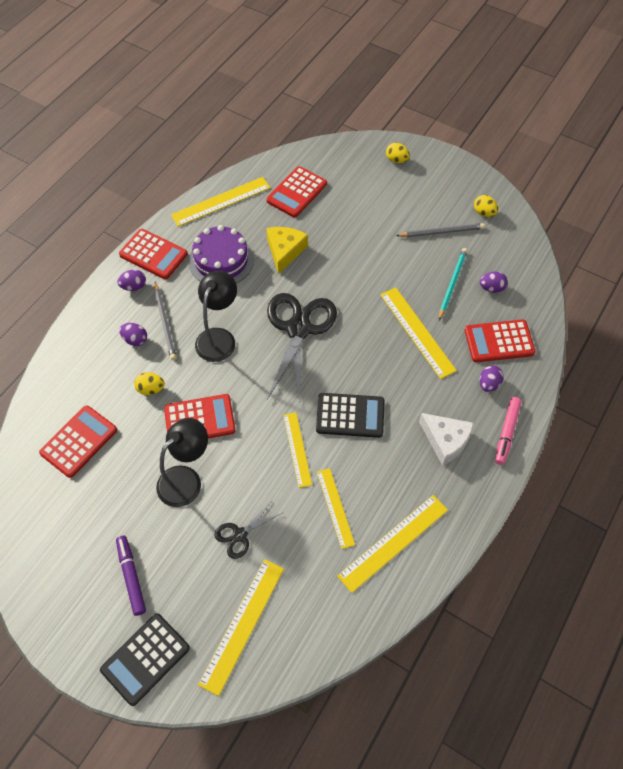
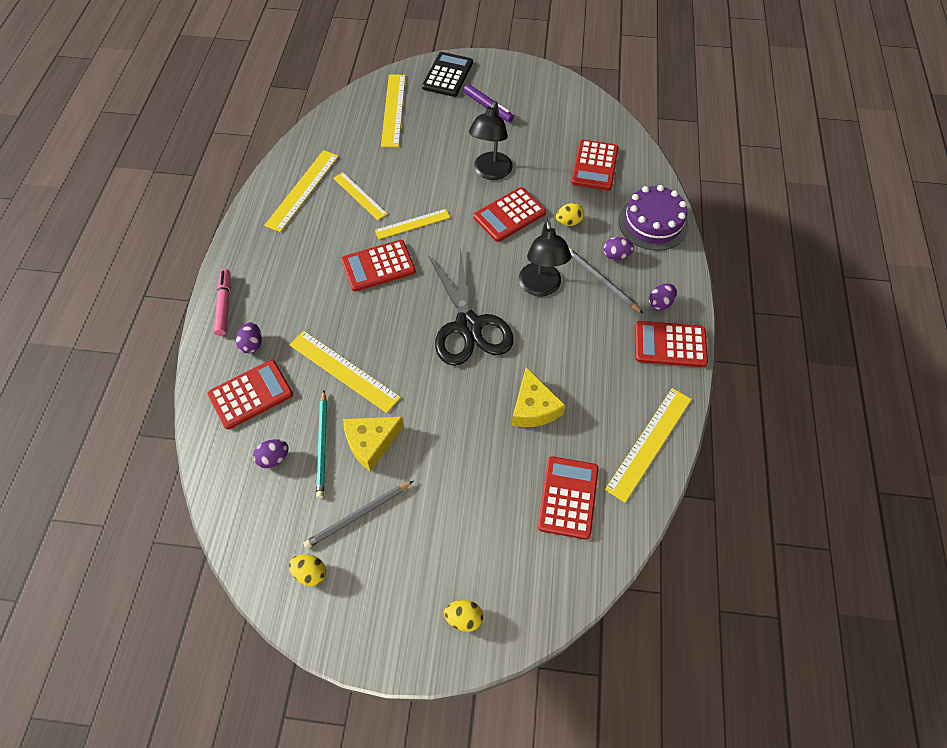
camera: 155 degrees right, 0 degrees up
purple cake [189,225,254,283] -> purple cake moved to [618,185,689,251]
black scissors [214,500,282,559] -> none
yellow ruler [283,413,312,488] -> yellow ruler turned 75 degrees counterclockwise [375,209,450,239]
black calculator [316,393,385,438] -> red calculator [341,240,416,292]
white cheese [419,413,474,466] -> none
none -> yellow cheese [343,417,404,472]

